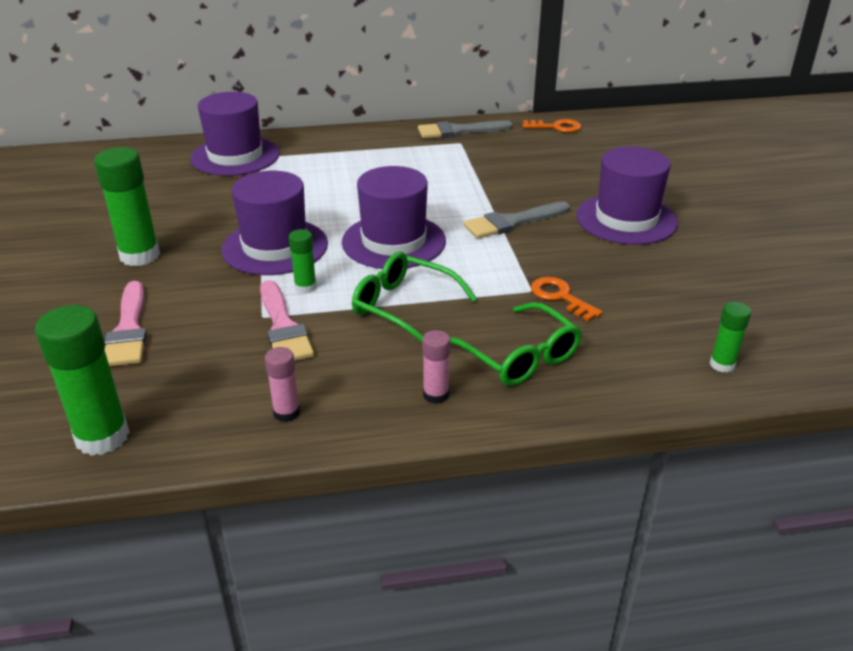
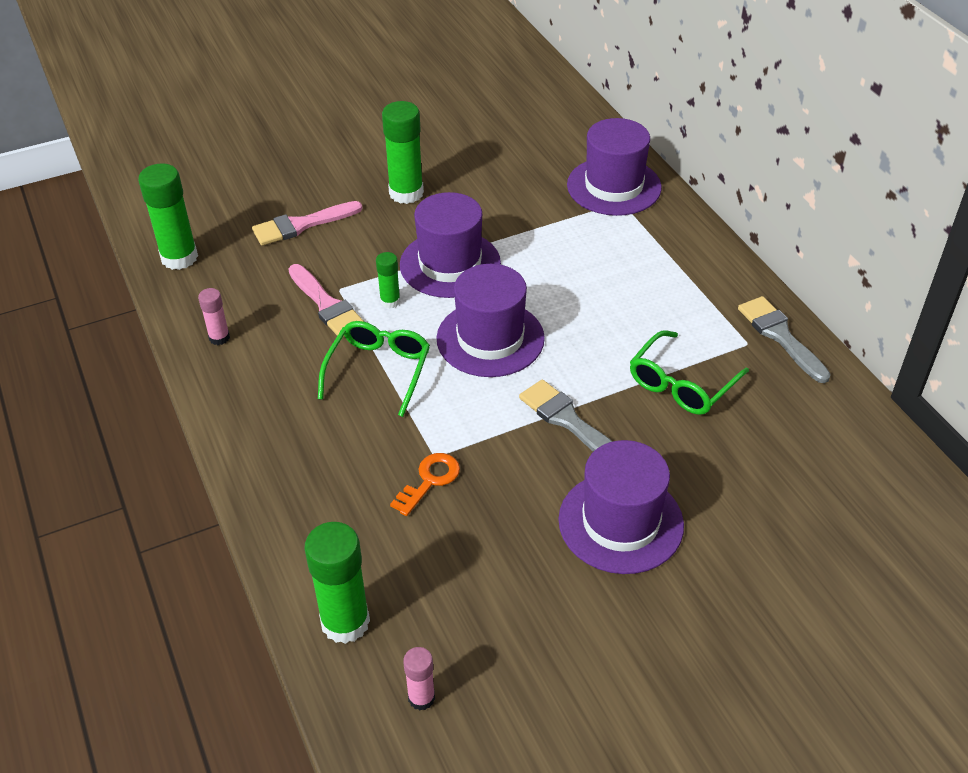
camera: 75 degrees right, 10 degrees up
pink brush [260,280,314,361] -> pink brush turned 90 degrees counterclockwise [288,264,365,338]
pink glue stick [422,330,450,404] -> pink glue stick moved to [403,647,435,710]
green glasses [450,302,582,386] -> green glasses moved to [630,330,749,415]
orange key [522,119,581,133] -> none
green glue stick [710,302,751,373] -> green glue stick [305,522,370,644], size x1.89

